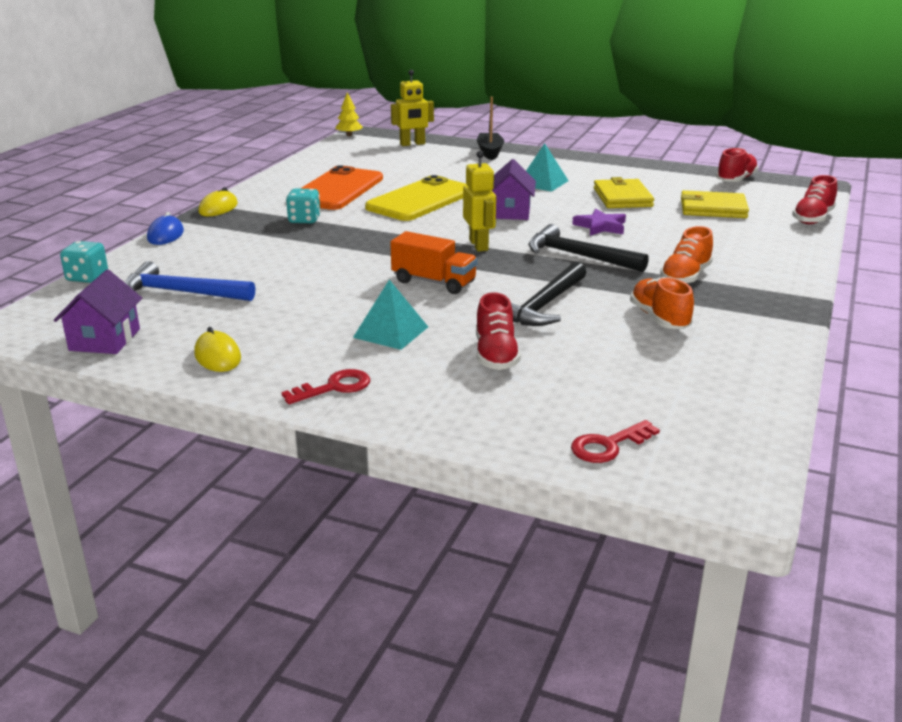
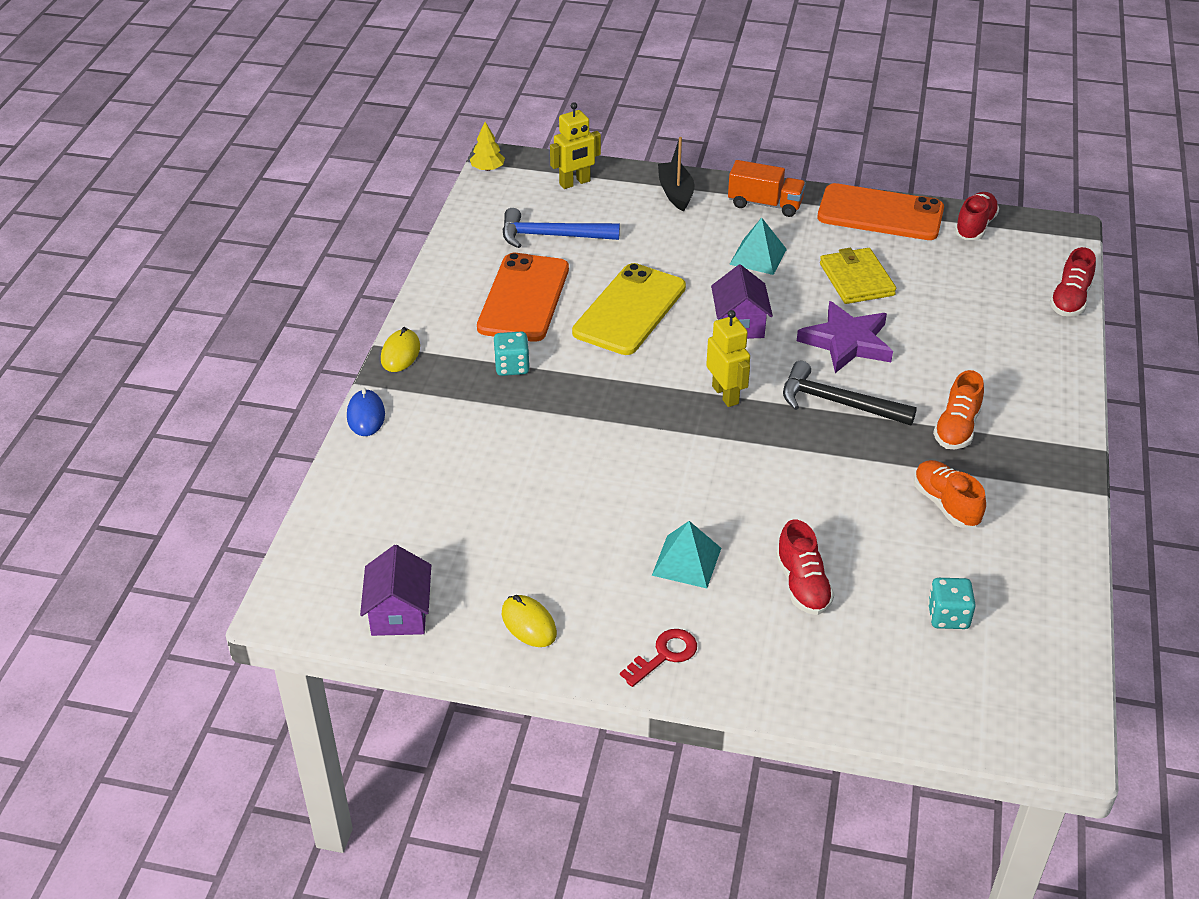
camera: 10 degrees left, 15 degrees up
turquoise dice [60,241,108,283] -> turquoise dice moved to [928,578,976,629]
blue hammer [125,261,255,301] -> blue hammer moved to [502,208,620,248]
orange truck [390,231,478,294] -> orange truck moved to [728,160,806,217]
black hammer [511,262,587,326] -> none
red key [571,420,660,463] -> none
purple star [572,209,626,236] -> purple star [797,301,893,373], size x1.58
yellow wallet [681,190,749,218] -> none
none -> orange phone [817,183,944,240]

